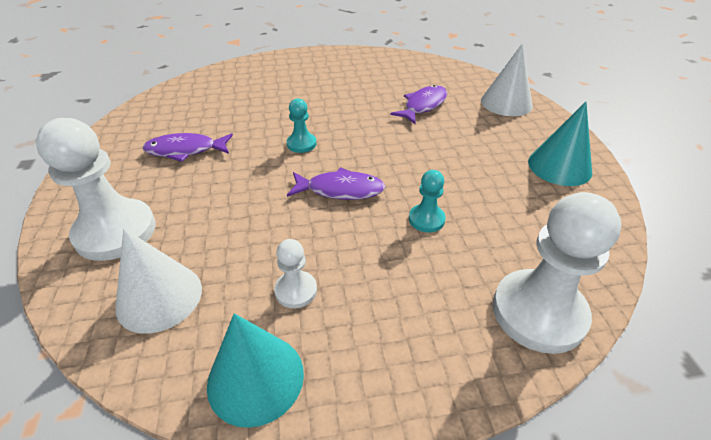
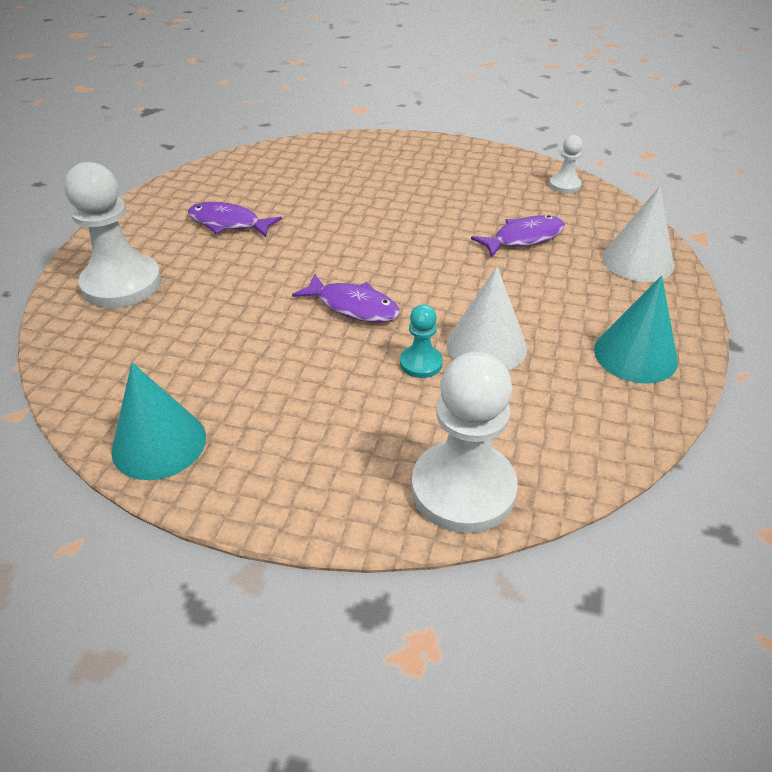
camera: 25 degrees right, 0 degrees up
white cone [115,229,202,334] -> white cone moved to [447,267,527,370]
white pawn [274,239,317,308] -> white pawn moved to [549,135,583,193]
turquoise pawn [287,98,317,153] -> none

